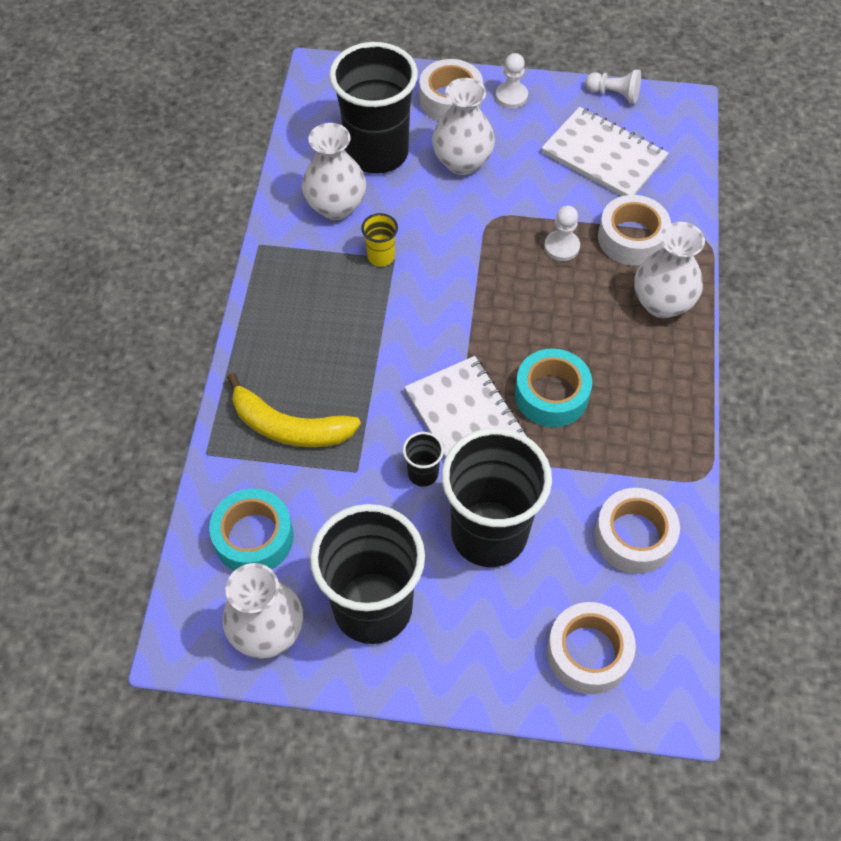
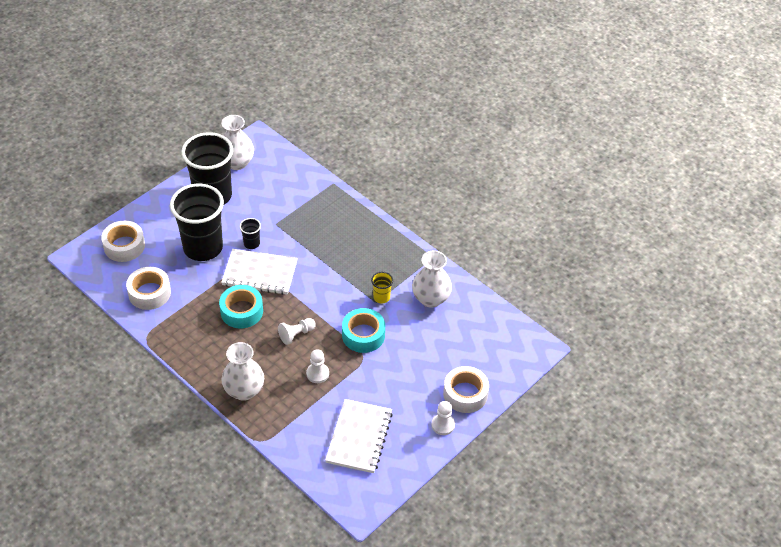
camera: 125 degrees right, 10 degrees down
turquoise tape [209,489,294,571] -> turquoise tape moved to [342,308,385,353]
yellow banana [227,373,361,447] -> none
black cup [329,42,418,174] -> none
white vase [432,78,495,175] -> none
white notebook [542,107,669,196] -> white notebook turned 60 degrees counterclockwise [325,399,393,473]
white pawn [585,69,641,104] -> white pawn moved to [278,318,316,345]
white tape [598,195,671,266] -> none

